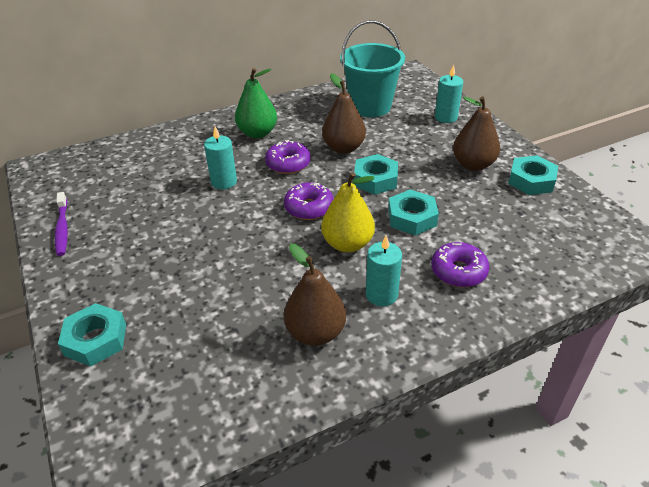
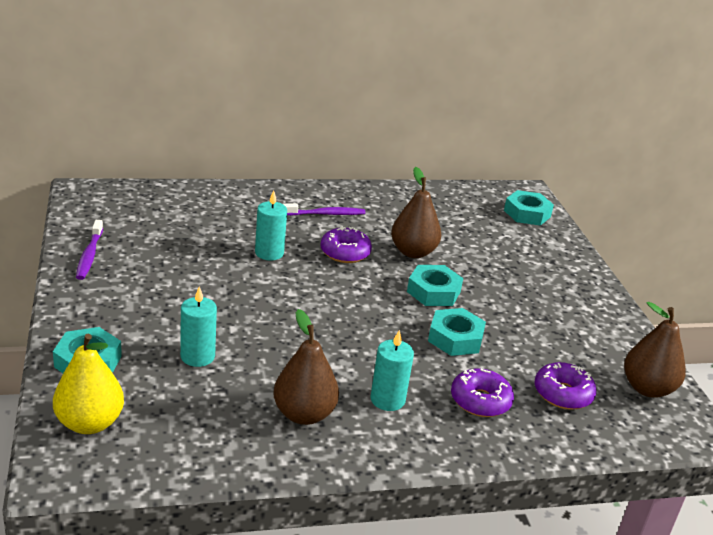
camera: 10 degrees right, 10 degrees down
green pear [235,68,277,138] -> purple toothbrush [283,203,365,216]
purple donut [284,182,334,220] -> purple donut moved to [534,362,597,410]
yellow pear [321,172,375,252] -> yellow pear moved to [53,334,124,434]
turquoise bucket [340,20,405,117] -> none
turquoise candle [435,65,463,123] -> turquoise candle moved to [180,286,217,367]
brown pear [453,97,500,171] -> brown pear moved to [624,302,686,398]
turquoise nut [508,155,558,195] -> turquoise nut moved to [504,190,554,226]

